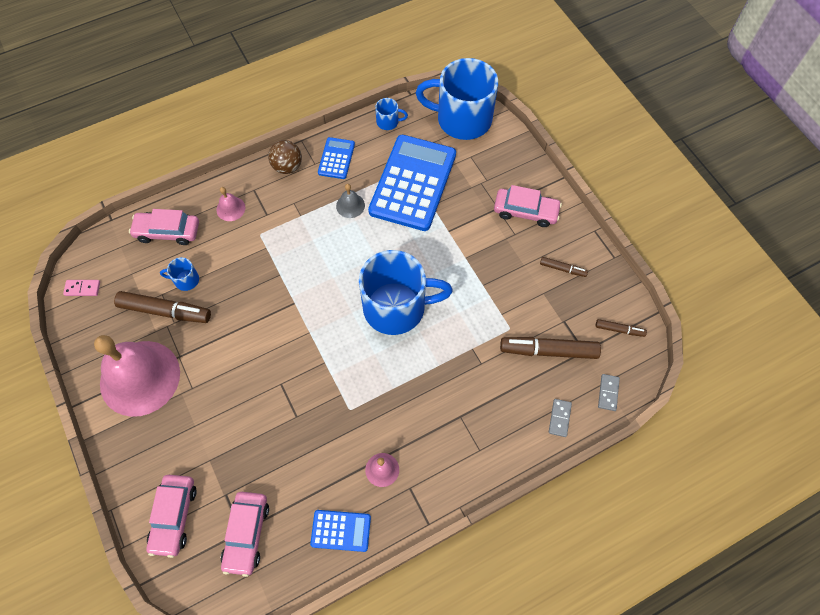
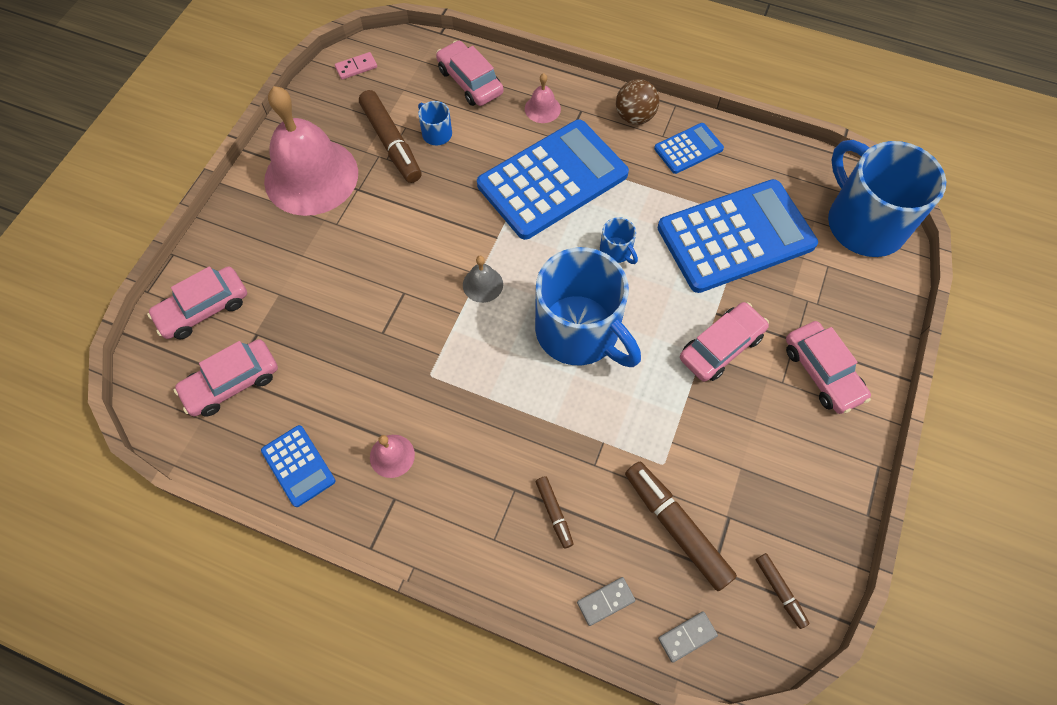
camera: 50 degrees right, 0 degrees up
pink domino [63,280,100,296] -> pink domino turned 75 degrees counterclockwise [335,52,377,80]
grey bell [336,184,365,218] -> grey bell moved to [463,256,503,303]
blue mug [375,98,408,130] -> blue mug moved to [600,217,638,264]
brown marker [540,257,588,277] -> brown marker moved to [536,476,574,549]
none -> blue calculator [477,120,629,240]
none -> pink car [680,302,769,382]

